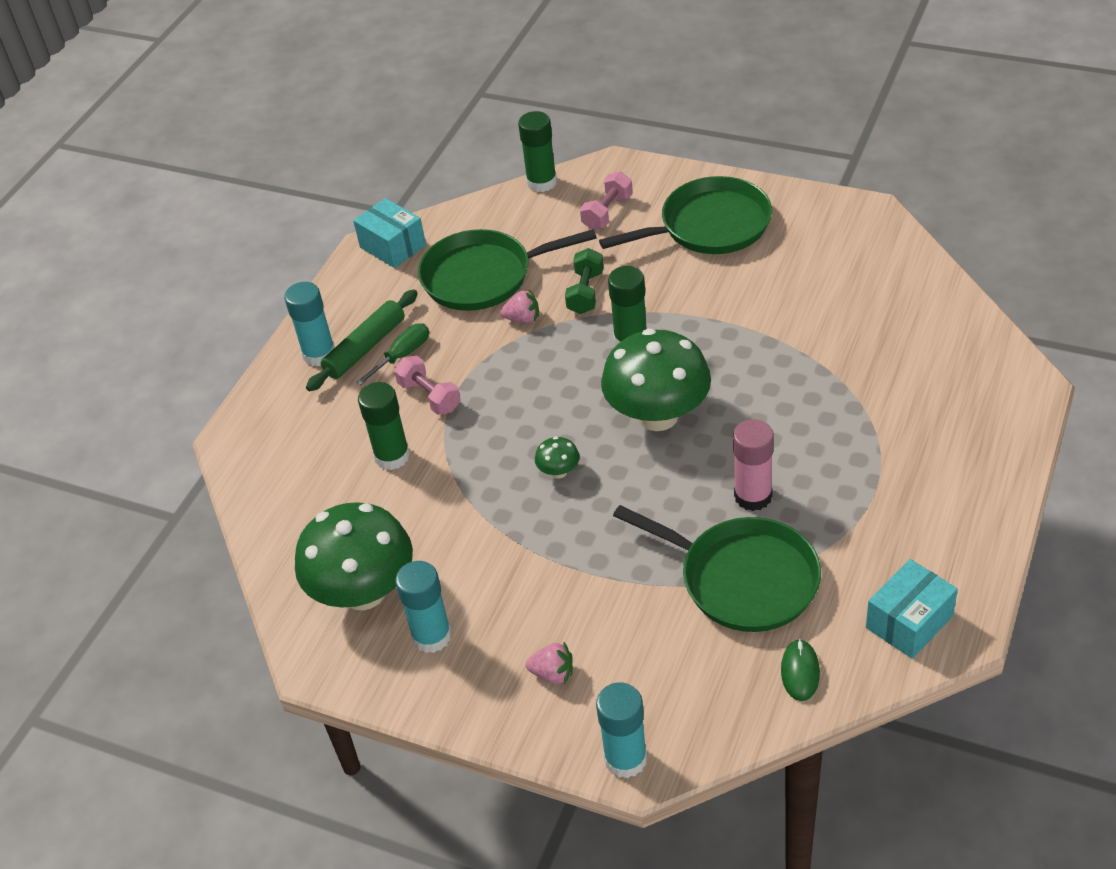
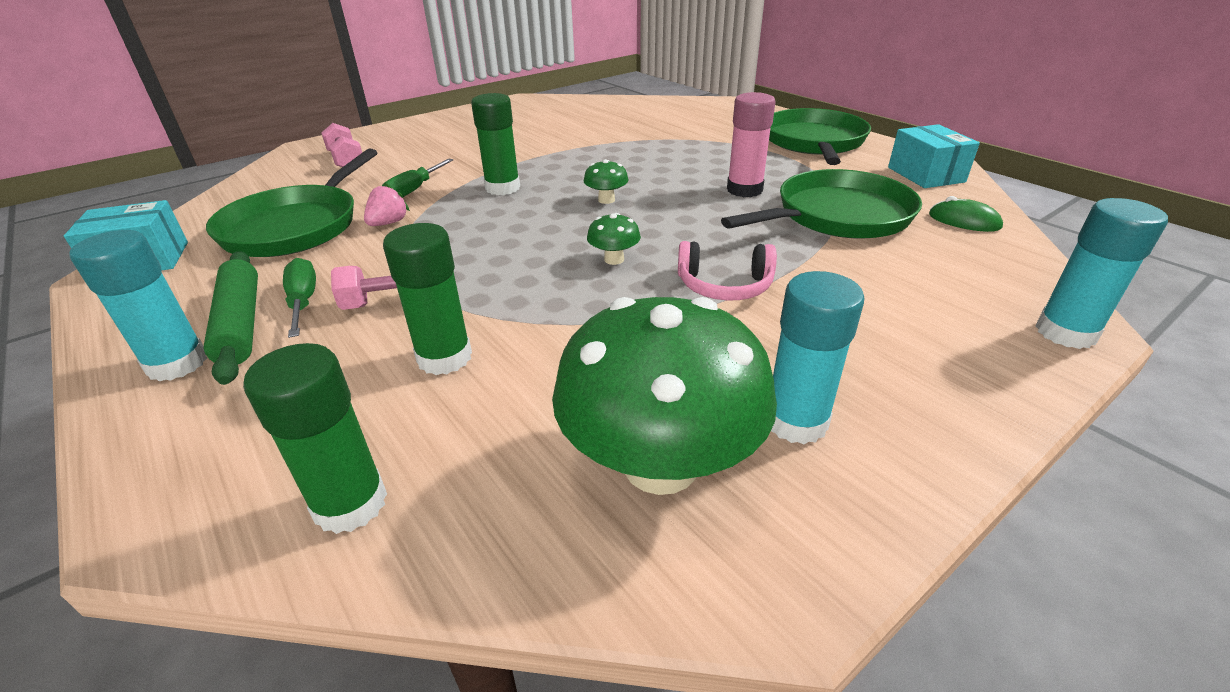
camera: 65 degrees left, 10 degrees down
green glue stick [518,111,557,192] -> green glue stick moved to [243,343,387,534]
pink strawberry [526,642,573,685] -> none
green dumbbell [565,248,604,314] -> green screwdriver [382,158,453,197]
green pan [599,176,772,254] -> green pan moved to [769,108,871,165]
green mushroom [601,329,711,431] -> green mushroom [583,159,628,204], size x0.41
none -> pink headphones [678,241,777,301]

